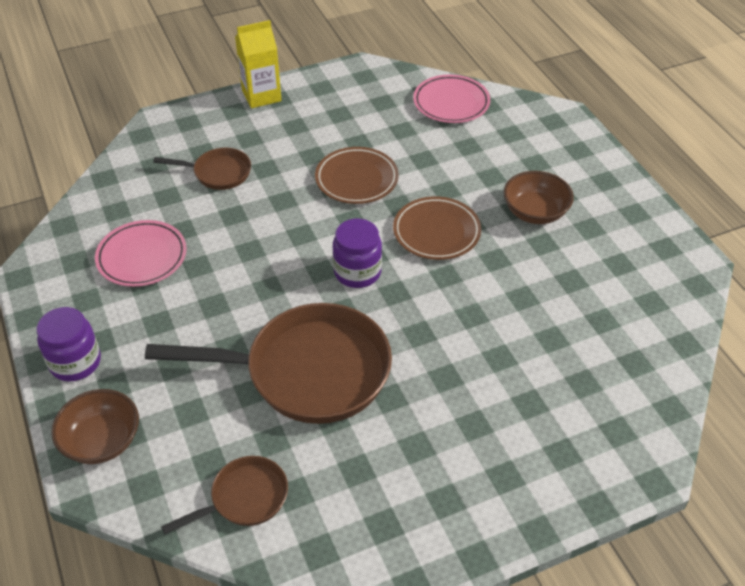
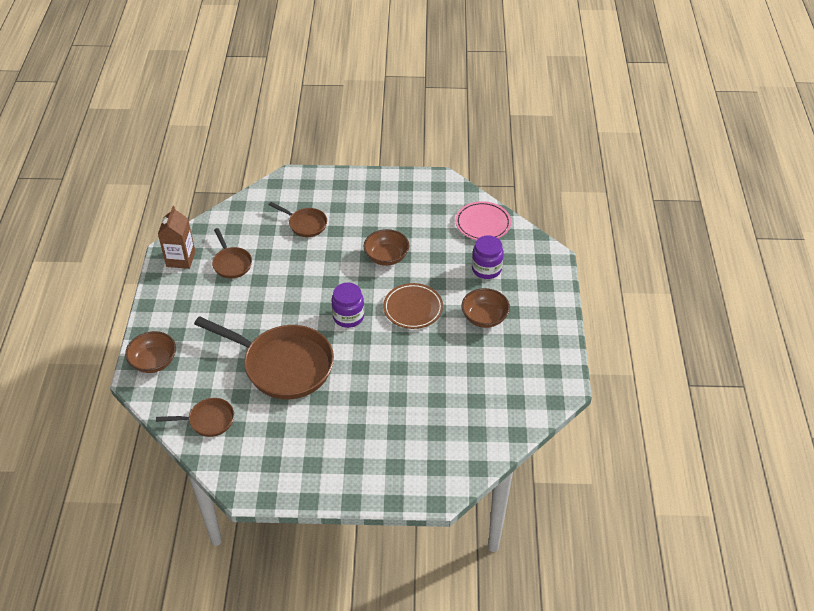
camera: 25 degrees right, 0 degrees up
purple jar [37,307,101,382] -> purple jar moved to [472,235,504,279]
pink plate [95,220,187,287] -> brown pan [212,228,252,278]
yellow carton [235,20,282,108] -> none
brown plate [315,147,399,204] -> brown bowl [364,229,409,266]
none -> brown carton [158,206,195,269]

